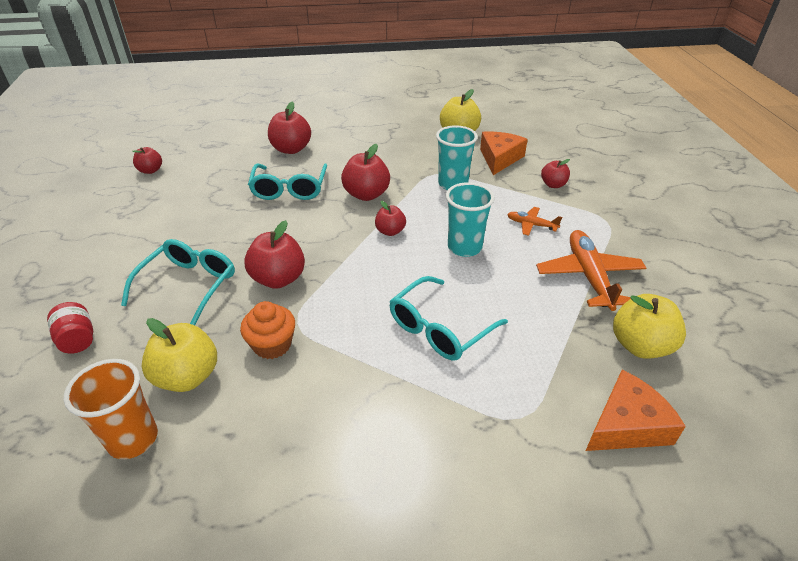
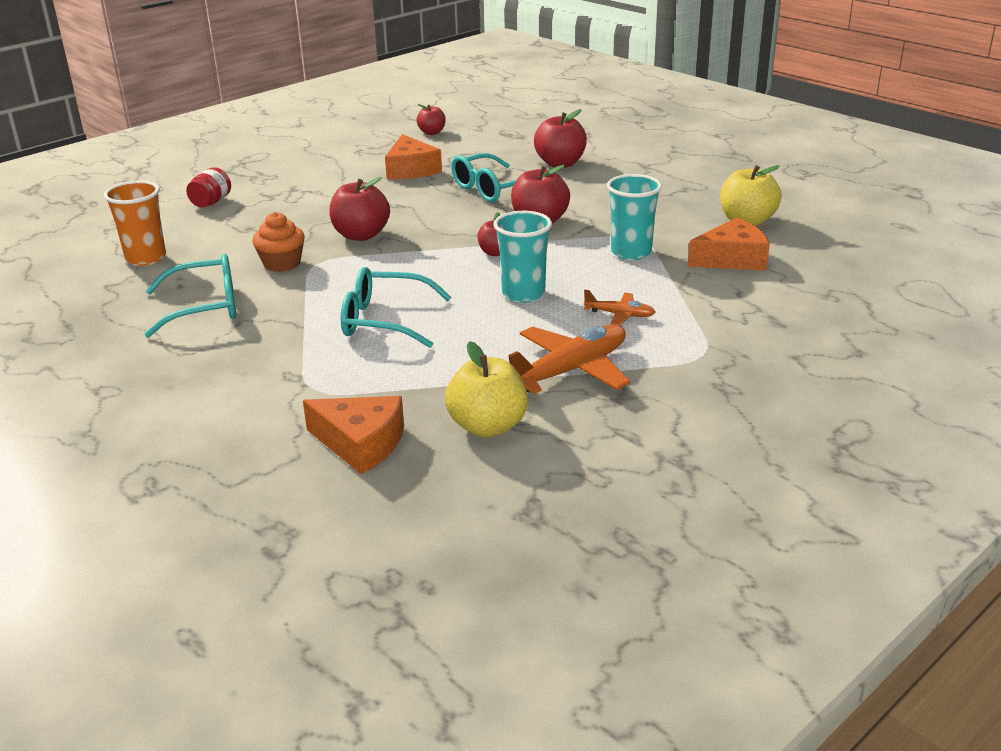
camera: 55 degrees right, 10 degrees down
turquoise glasses [121,239,235,325] -> turquoise glasses moved to [144,254,236,338]
yellow apple [141,318,217,392] -> none
orange plane [507,207,562,236] -> orange plane turned 120 degrees clockwise [584,290,655,325]
red apple [541,159,570,188] -> none
none -> orange cheese [385,134,442,179]

